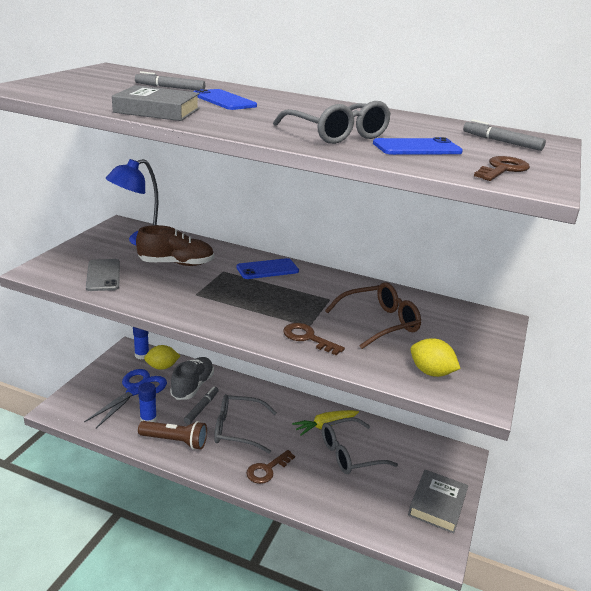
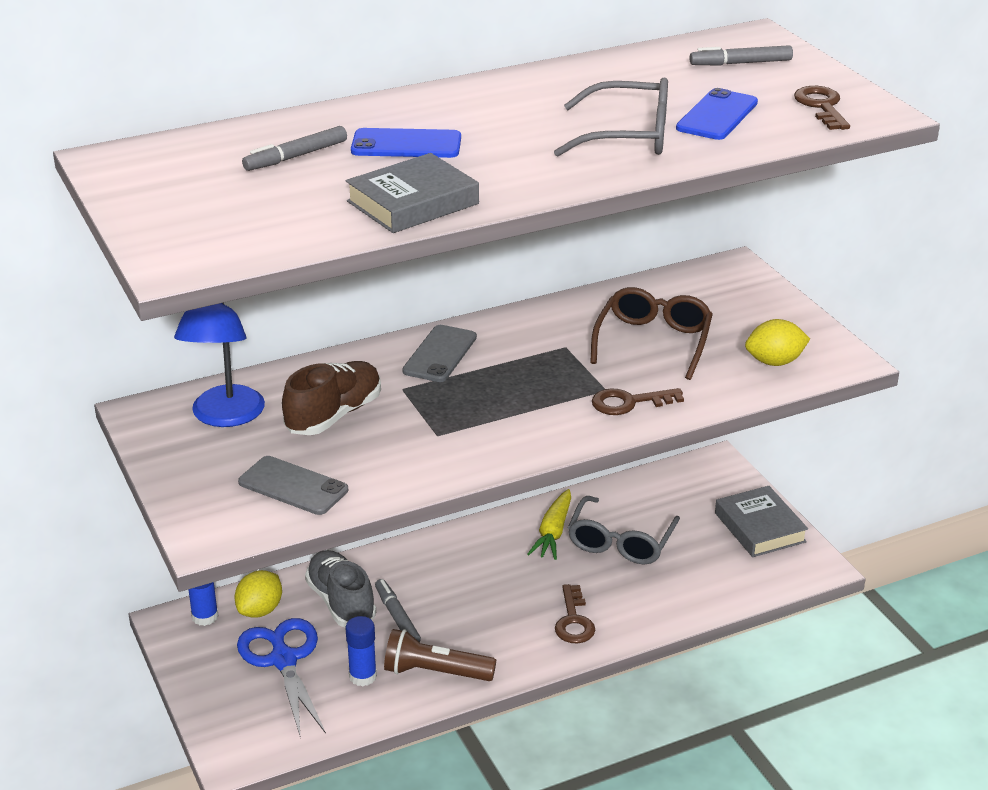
camera: 45 degrees left, 5 degrees up
brown flashlight [138,421,207,450] -> brown flashlight turned 135 degrees counterclockwise [384,629,496,681]
grey glasses [214,394,277,454] -> none
blue phone [236,258,299,279] -> grey phone [402,325,477,382]

